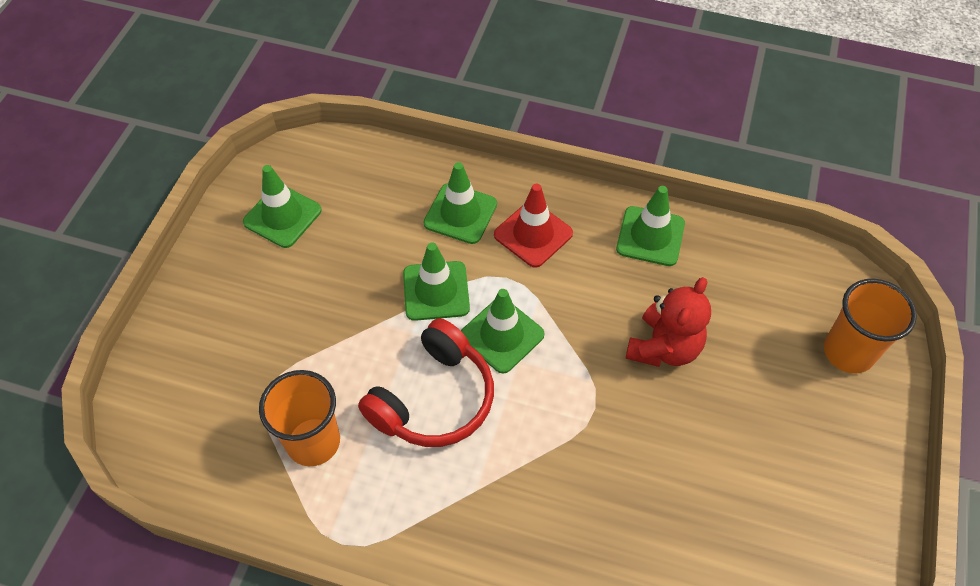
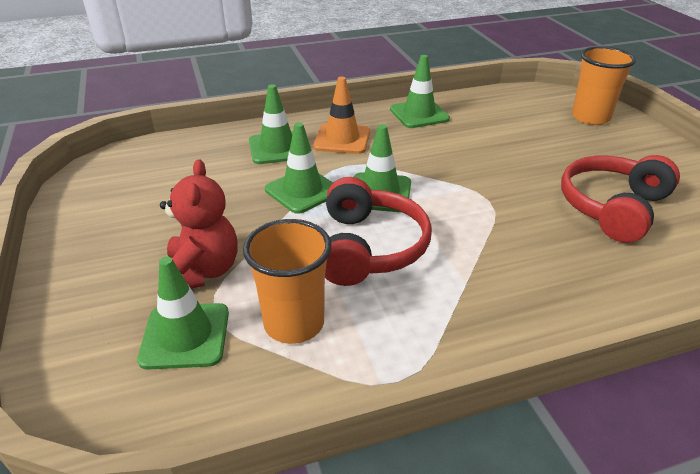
camera: 35 degrees left, 20 degrees down
green traffic cone [243,165,322,248] -> green traffic cone moved to [137,257,229,370]
red traffic cone [494,184,573,268] -> orange traffic cone [313,77,370,154]
red teddy bear [626,277,711,367] -> red teddy bear moved to [160,159,238,289]
none -> red headphones [561,155,680,243]

